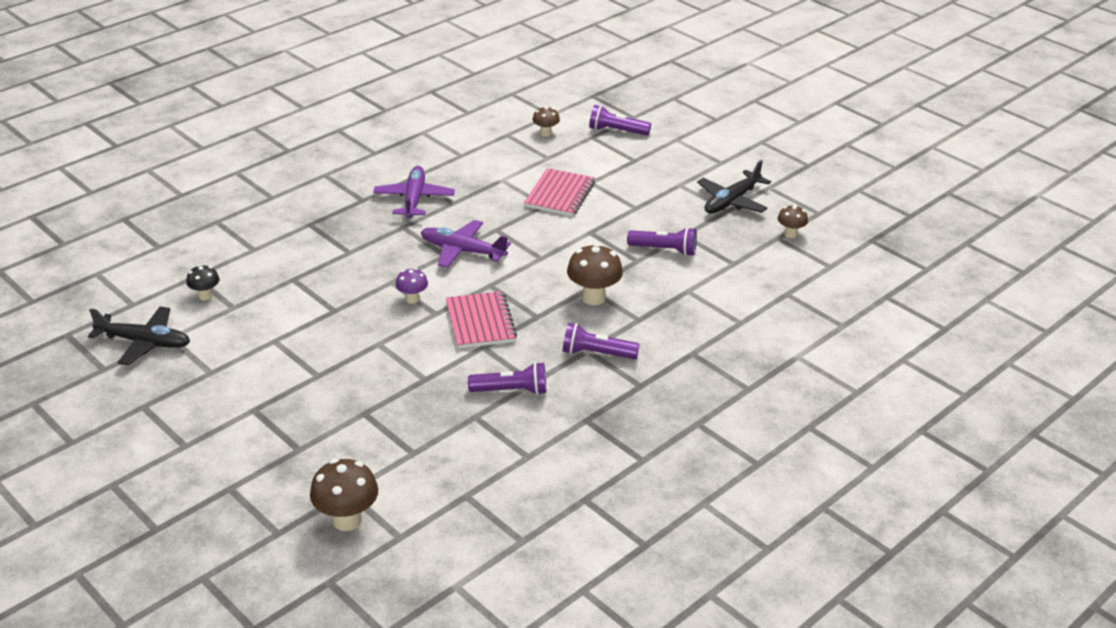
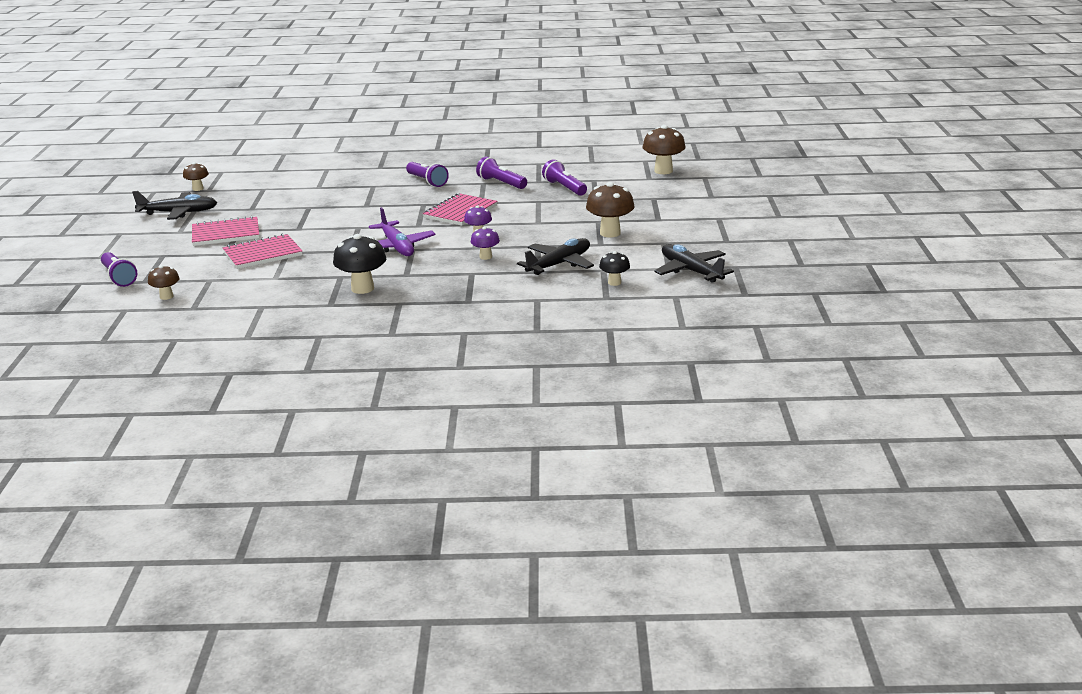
camera: 135 degrees left, 10 degrees down
purple plane [373,166,455,218] -> black mushroom [333,234,386,294]
brown mushroom [567,243,623,305] -> brown mushroom moved to [586,182,635,237]
purple flashlight [627,227,697,256] -> purple flashlight moved to [542,159,587,196]
none -> pink notebook [192,216,259,246]
none -> purple mushroom [471,227,500,260]
none -> black plane [517,238,594,275]

